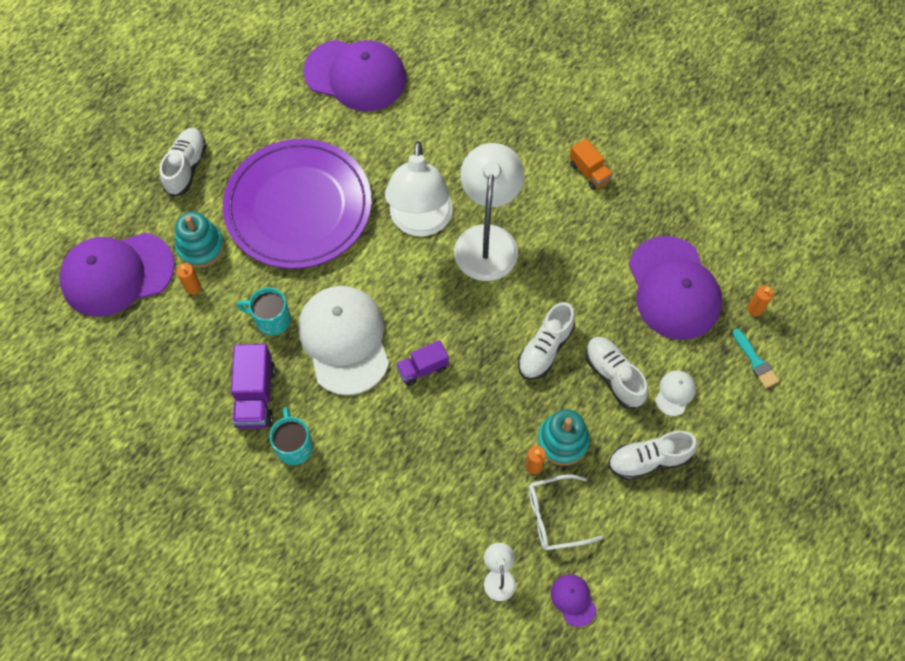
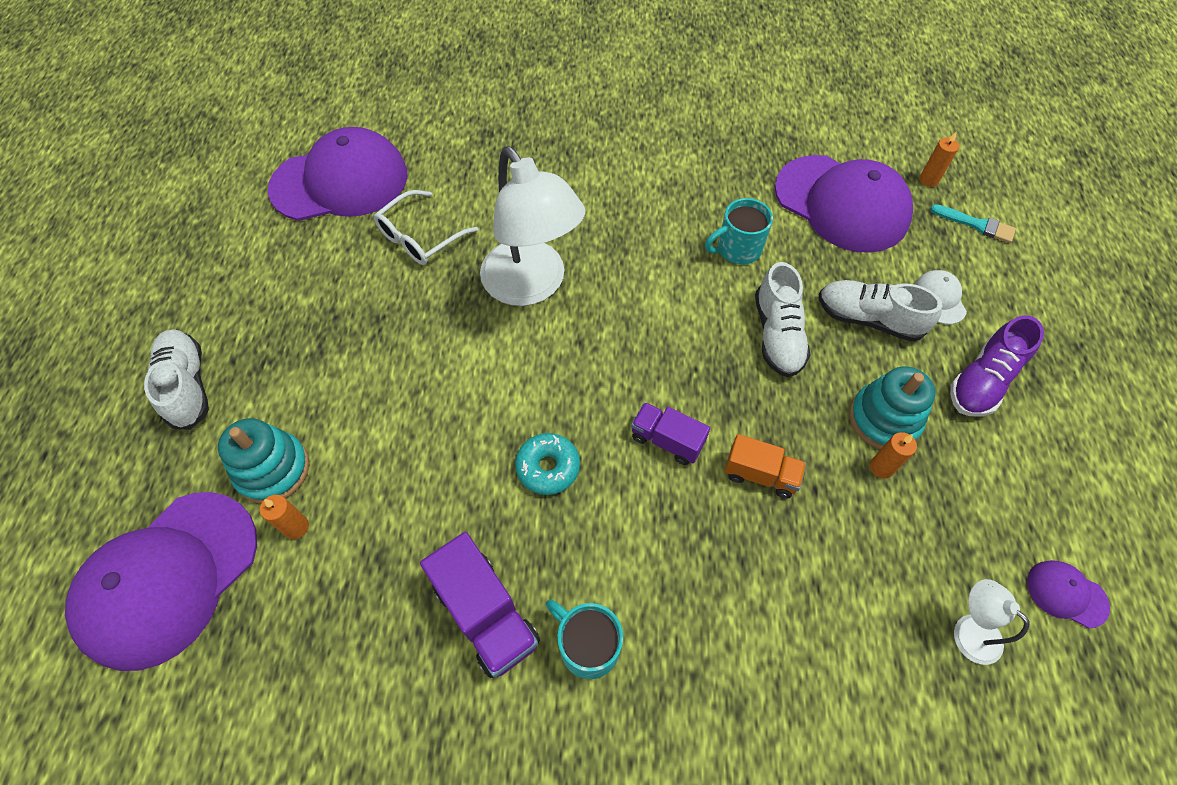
camera: 35 degrees left, 5 degrees down
purple plate [223,139,372,269] -> none
turquoise mug [237,287,291,335] -> turquoise mug moved to [705,198,773,265]
white cap [298,286,389,395] -> turquoise donut [515,433,580,495]
purple truck [396,340,449,386] -> purple truck turned 90 degrees clockwise [631,402,710,465]
white lamp [454,143,524,281] -> none
white glasses [528,474,603,550] -> white glasses moved to [374,190,478,265]
orange truck [570,138,613,190] -> orange truck moved to [725,434,806,498]
white shoe [608,431,697,480] -> purple shoe [950,315,1044,417]

